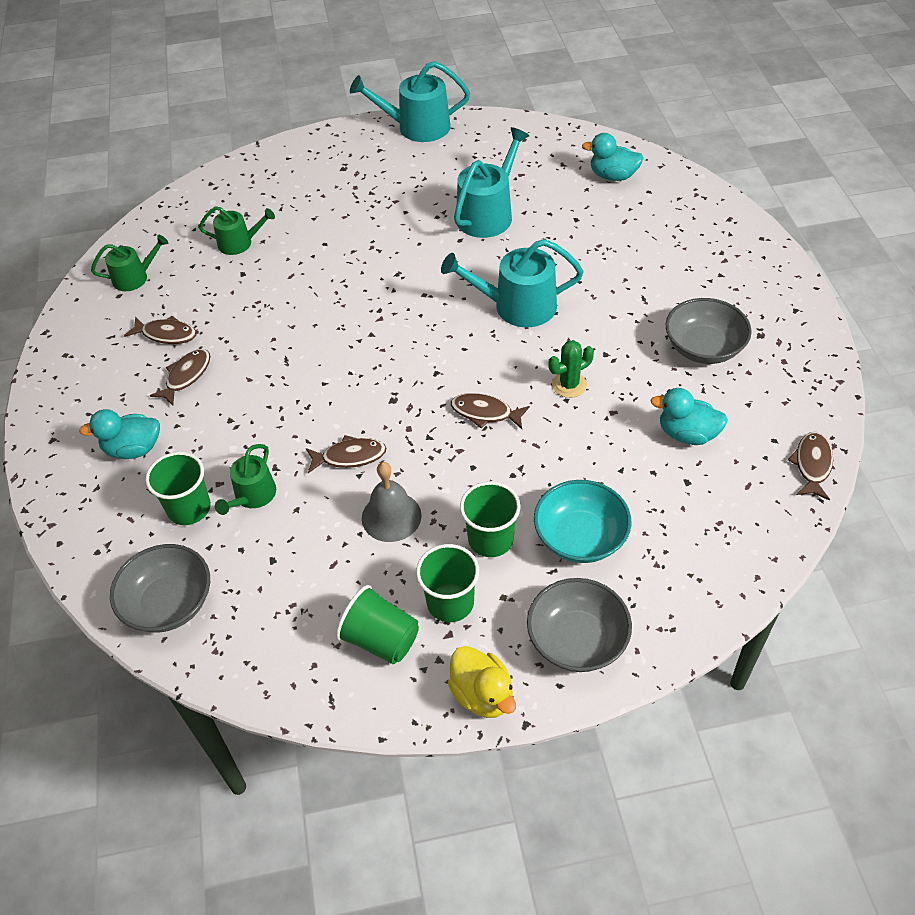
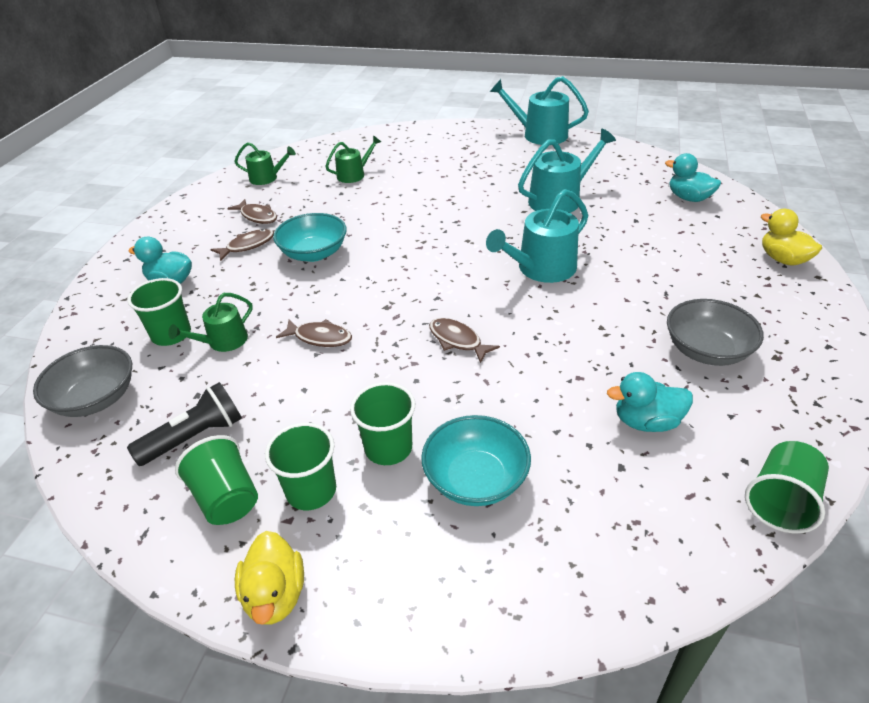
camera: 25 degrees right, 10 degrees down
green watering can [199,206,275,255] -> green watering can turned 60 degrees counterclockwise [325,136,381,183]
grey bell [362,462,422,542] -> none
turquoise watering can [441,239,583,327] -> turquoise watering can turned 60 degrees counterclockwise [486,189,589,283]
grey bowl [527,578,632,672] -> none
green cactus [548,340,594,398] -> none
turquoise duck [651,388,728,445] -> turquoise duck turned 45 degrees counterclockwise [607,372,693,432]
brown fish [788,432,833,501] -> green cup [745,441,829,533]
none -> black flashlight [127,382,242,466]
none -> turquoise bowl [273,213,347,262]
none -> yellow duck [760,209,822,266]

